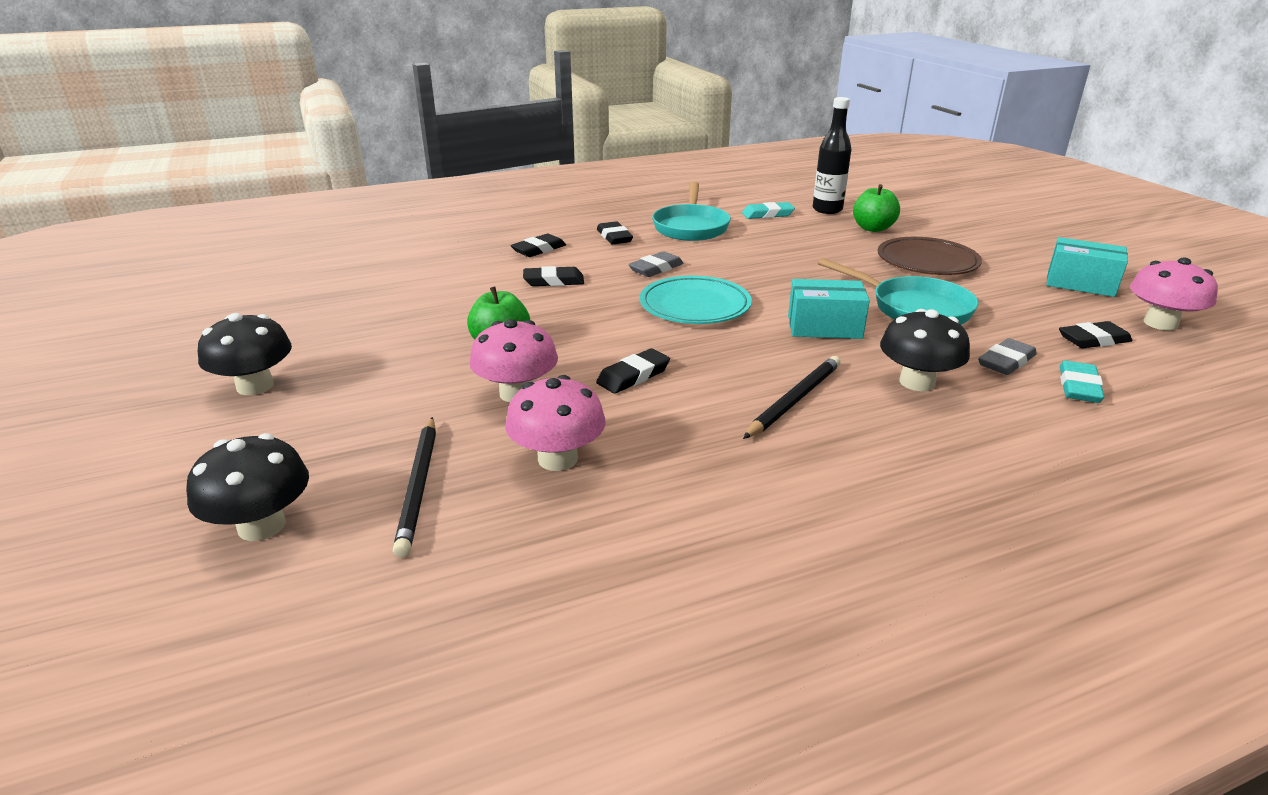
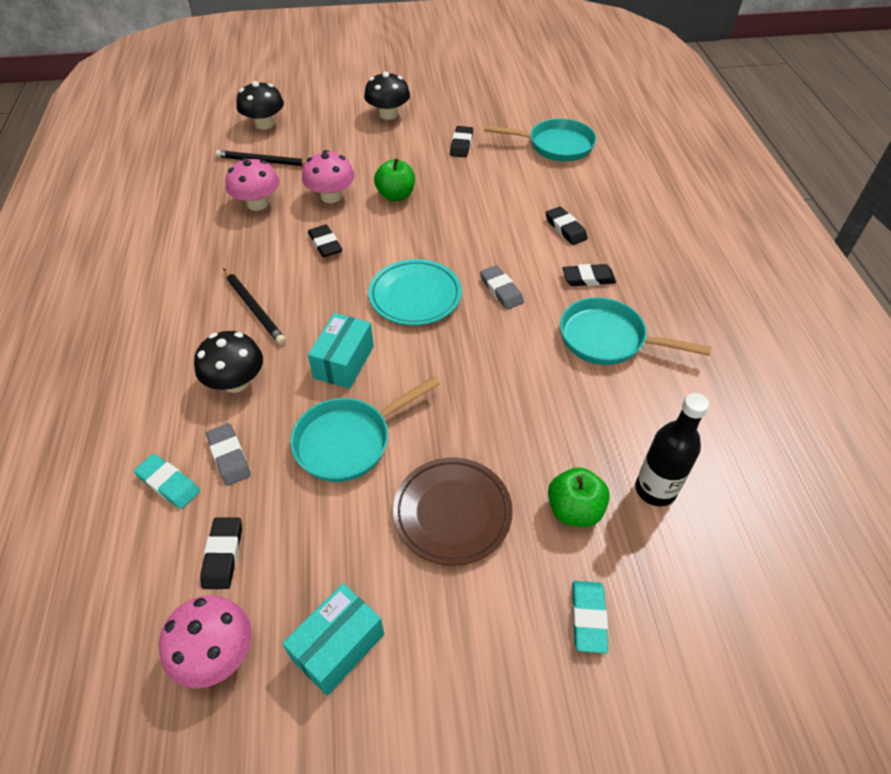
camera: 105 degrees right, 20 degrees up
black eraser [523,266,584,286] -> black eraser moved to [450,126,473,157]
turquoise eraser [742,202,795,219] -> turquoise eraser moved to [572,581,608,653]
none -> turquoise pan [484,118,596,161]

